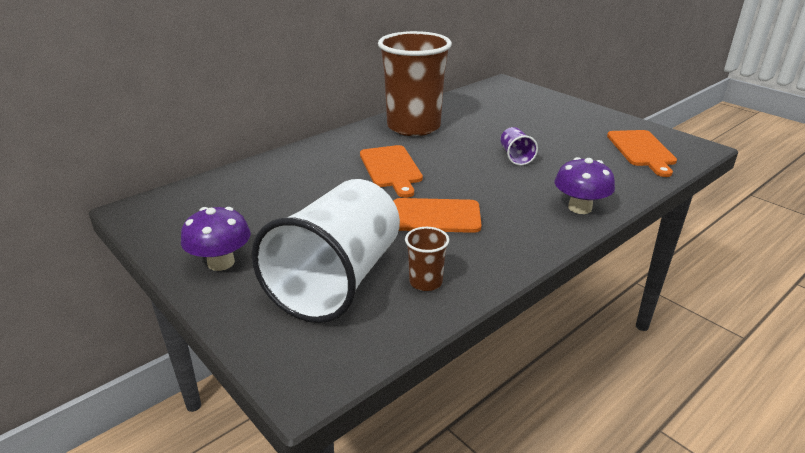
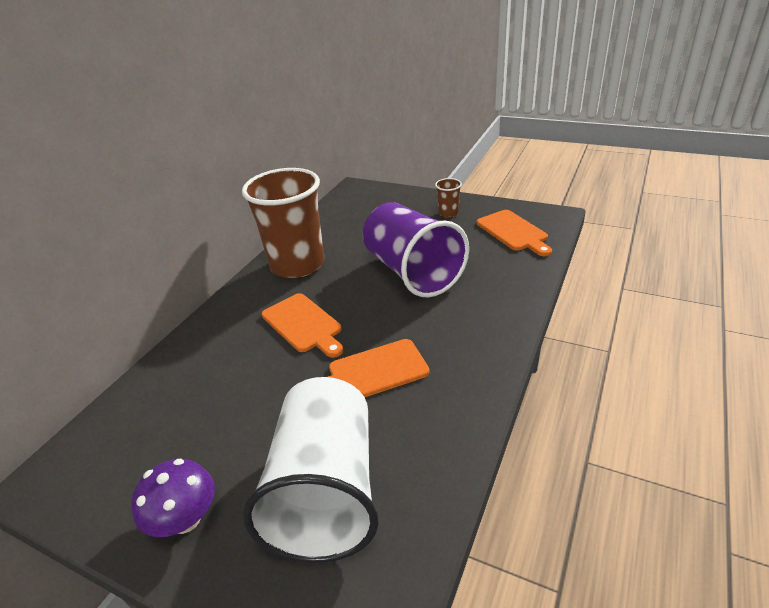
camera: 20 degrees left, 5 degrees up
brown cup [405,227,449,291] -> brown cup moved to [435,178,462,217]
purple cup [500,127,538,166] -> purple cup [363,202,469,297], size x2.47
purple mushroom [555,157,615,214] -> none

